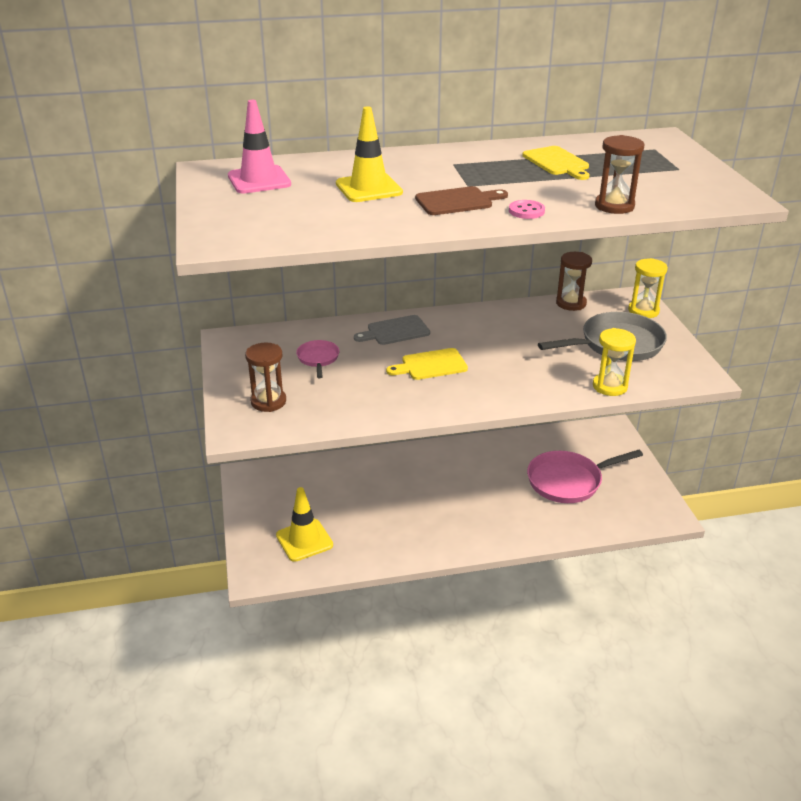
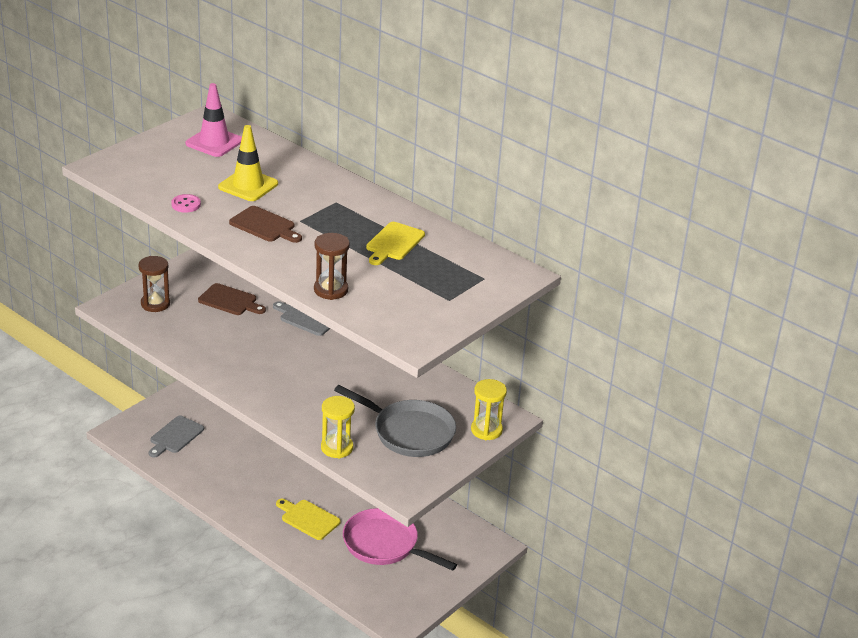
camera: 50 degrees right, 0 degrees up
yellow traffic cone [276,487,333,562] -> grey cutting board [149,416,204,458]
pink pan [296,340,339,378] -> brown cutting board [198,283,266,315]
yellow cutting board [386,348,468,380] -> yellow cutting board moved to [276,499,341,540]
pink button [509,200,545,219] -> pink button moved to [171,194,201,213]
brown hourglass [556,252,592,311] -> none

